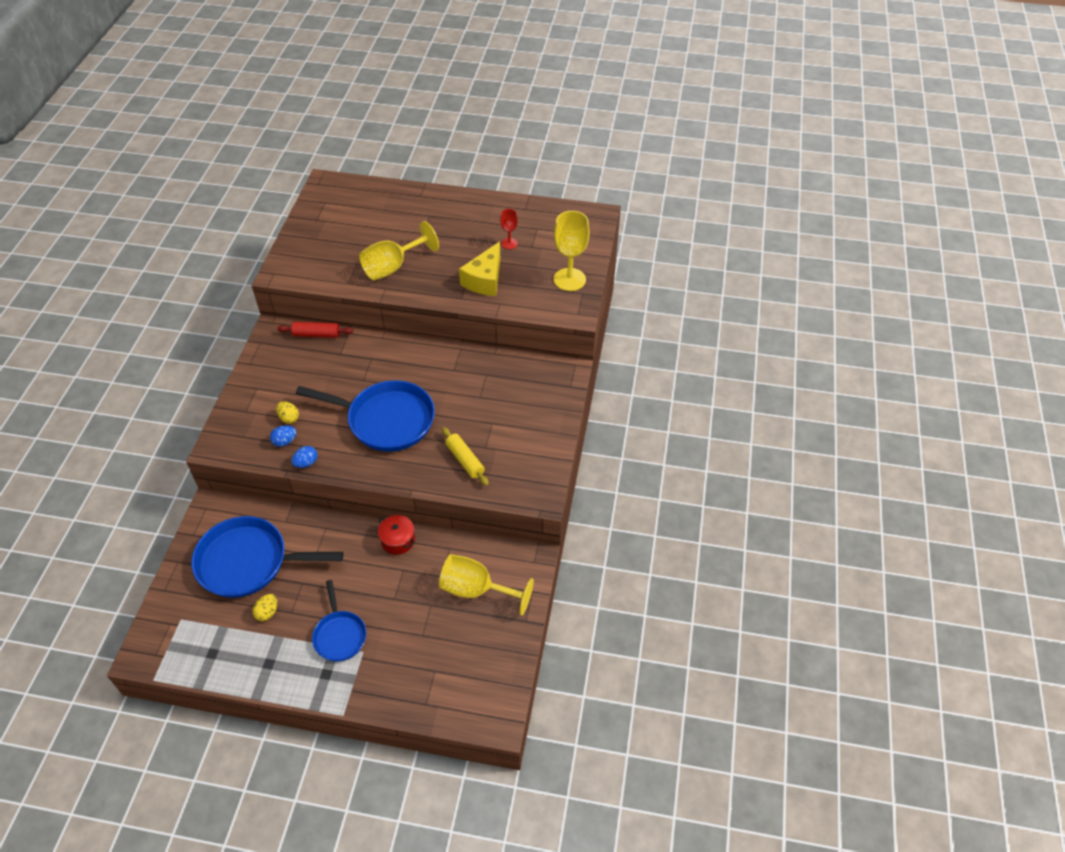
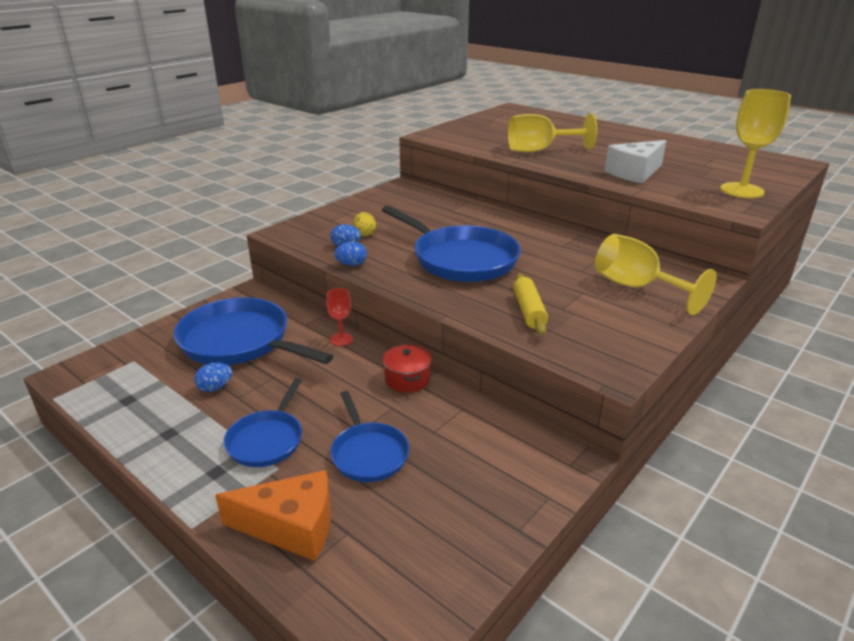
camera: 30 degrees right, 20 degrees down
yellow egg [252,594,278,621] -> blue egg [194,363,232,392]
red rolling pin [277,322,354,338] -> none
yellow goblet [439,554,534,615] -> yellow goblet moved to [595,234,717,315]
yellow cheese [459,242,500,296] -> white cheese [605,140,666,183]
red goblet [500,209,518,249] -> red goblet moved to [326,288,353,346]
none -> orange cheese [215,470,331,561]
none -> blue pan [330,391,409,482]

